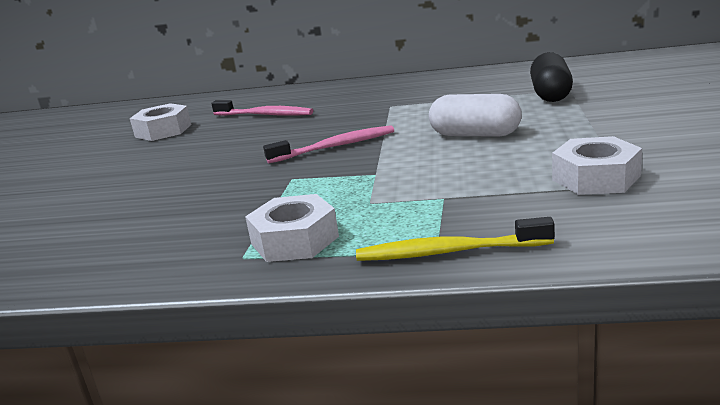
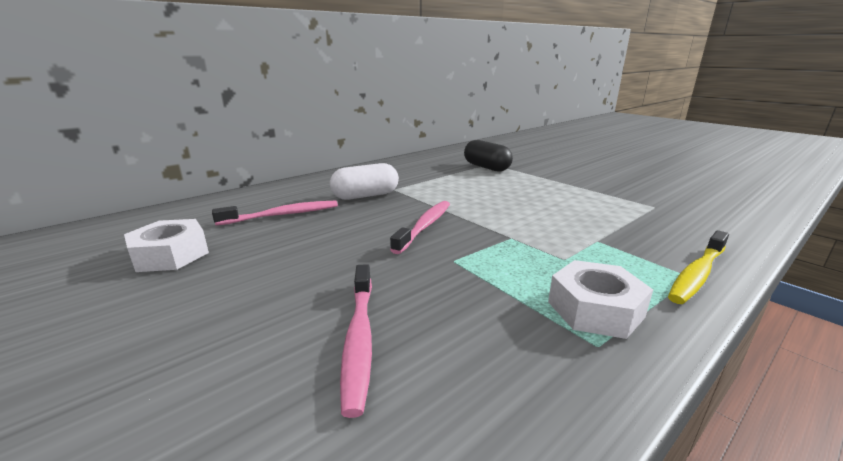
camera: 50 degrees left, 0 degrees up
white capsule [429,94,522,137] -> white capsule moved to [330,163,399,200]
white nut [552,136,642,195] -> none
none -> pink toothbrush [340,264,372,418]

